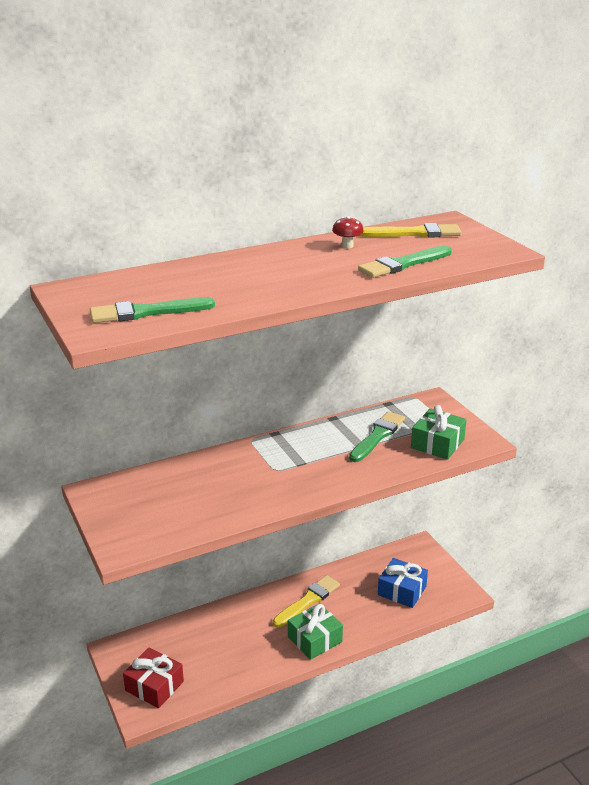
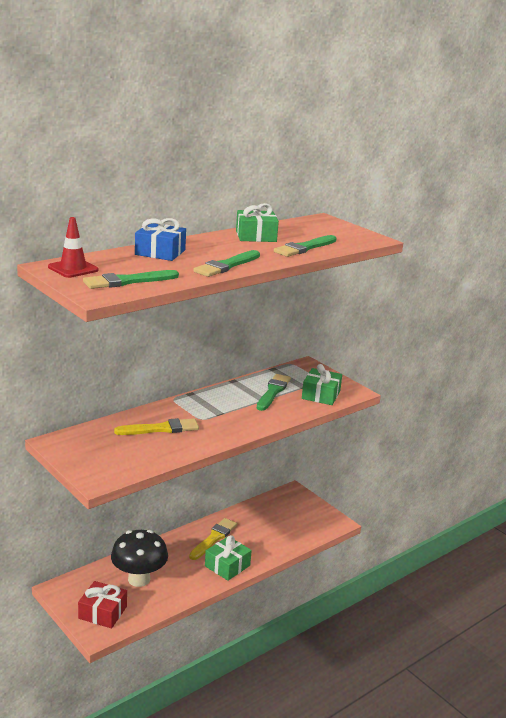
camera: 15 degrees left, 5 degrees down
red mushroom [332,216,364,249] -> green gift [236,203,279,242]
yellow brush [358,223,462,238] -> yellow brush moved to [114,418,199,435]
blue gift [378,558,428,608] -> blue gift moved to [135,218,186,261]
none -> red traffic cone [48,217,99,278]
none -> black mushroom [111,530,168,587]
none -> green brush [193,250,260,277]

